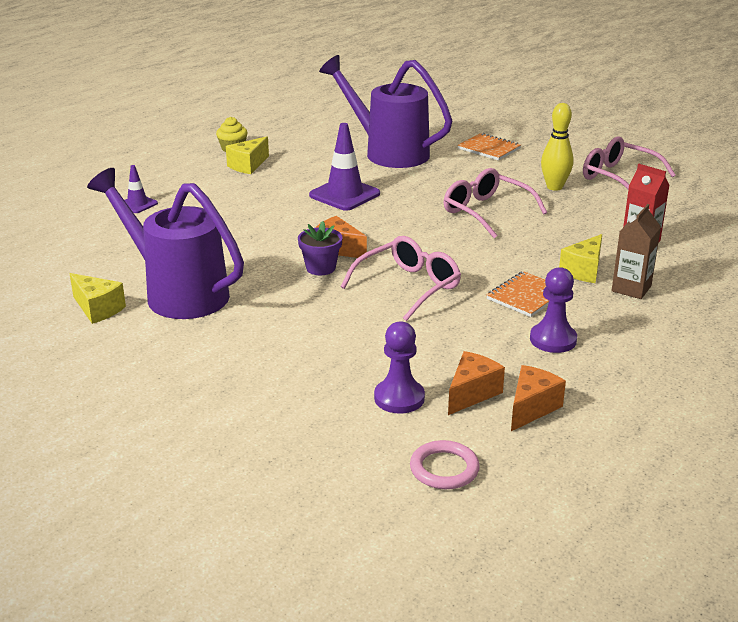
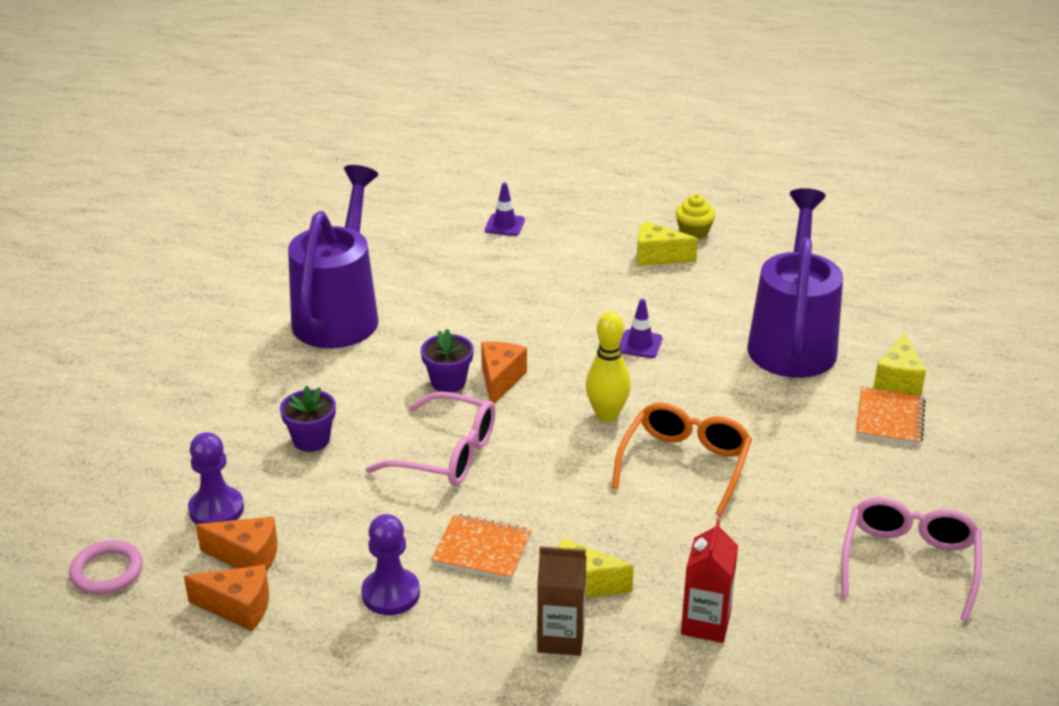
camera: 65 degrees right, 5 degrees up
yellow cheese [69,273,126,324] -> yellow cheese moved to [873,332,926,395]
purple traffic cone [309,123,380,211] -> purple traffic cone [620,299,662,358], size x0.55
pink glasses [444,168,547,238] -> orange glasses [612,402,752,516]
yellow bowling pin [541,103,573,191] -> yellow bowling pin moved to [586,312,631,422]
none -> purple flower pot [280,386,336,452]

